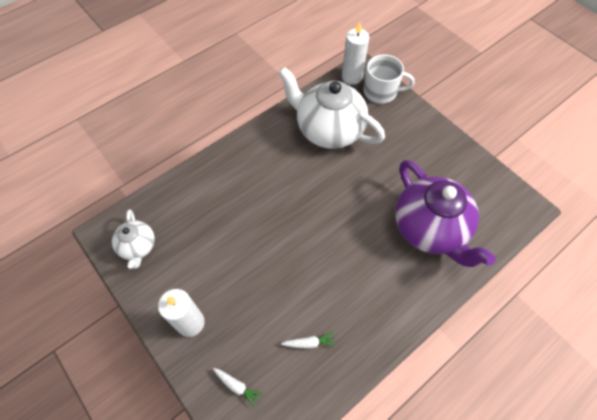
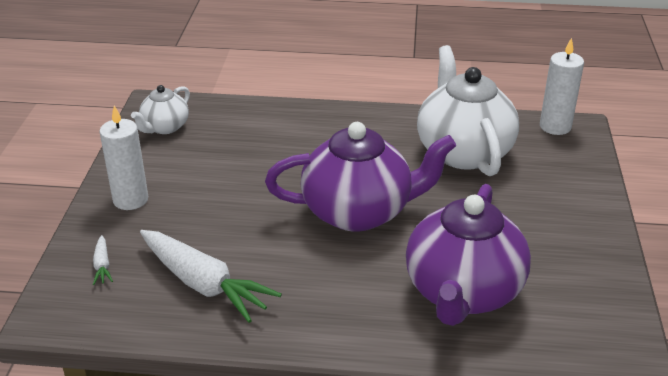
camera: 45 degrees right, 25 degrees down
white carrot [281,332,336,349] -> white carrot [140,230,282,323], size x2.38
white mug [363,54,415,103] -> none
none -> purple teapot [265,122,456,232]

